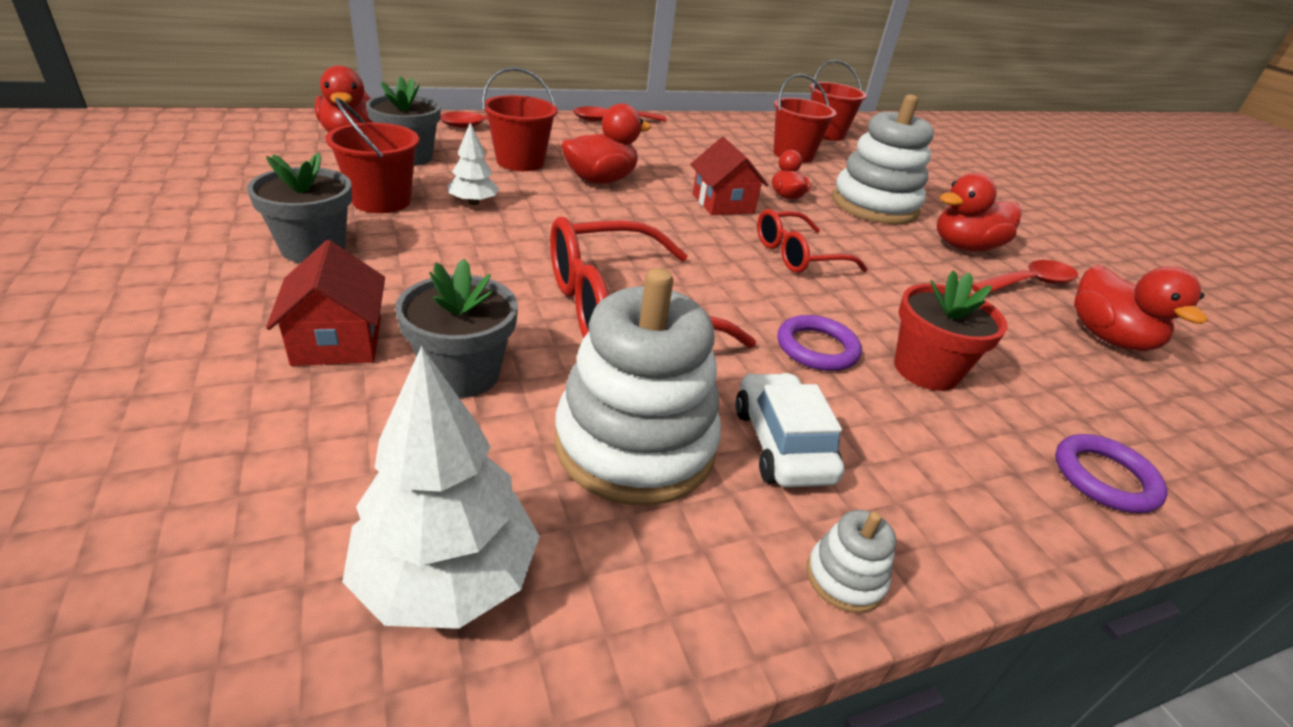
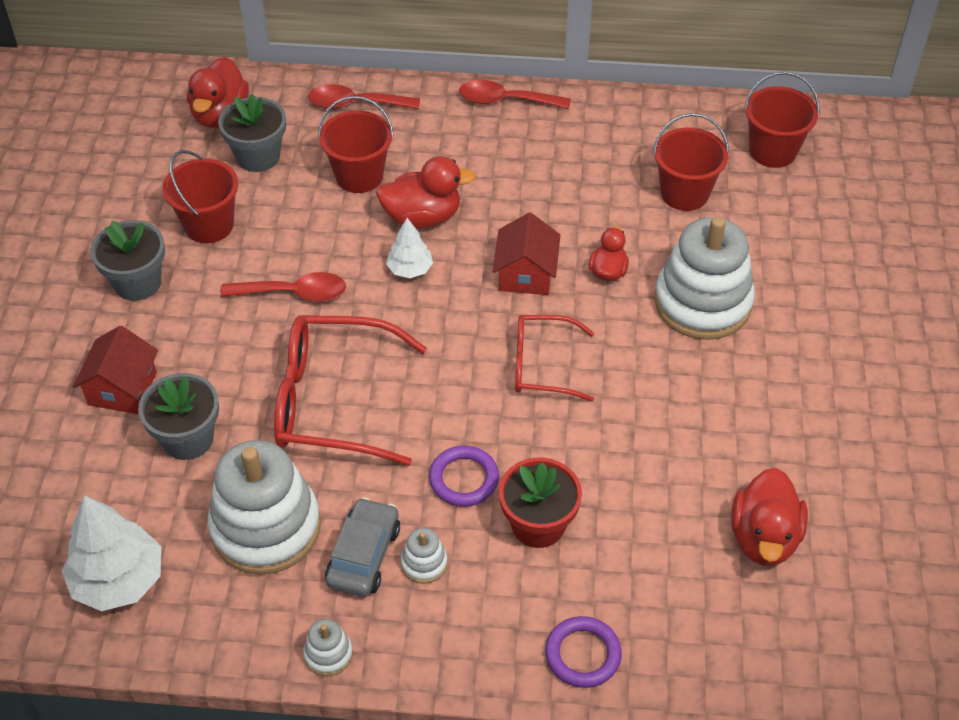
camera: 30 degrees right, 15 degrees up
white tree [448,123,499,205] -> white tree moved to [386,218,433,278]
white car [735,373,844,487] -> grey car [325,497,400,597]
red duck [937,173,1022,252] -> none
red spoon [972,260,1078,292] -> red spoon moved to [221,272,346,302]
none -> white stacking toy [401,528,447,584]

